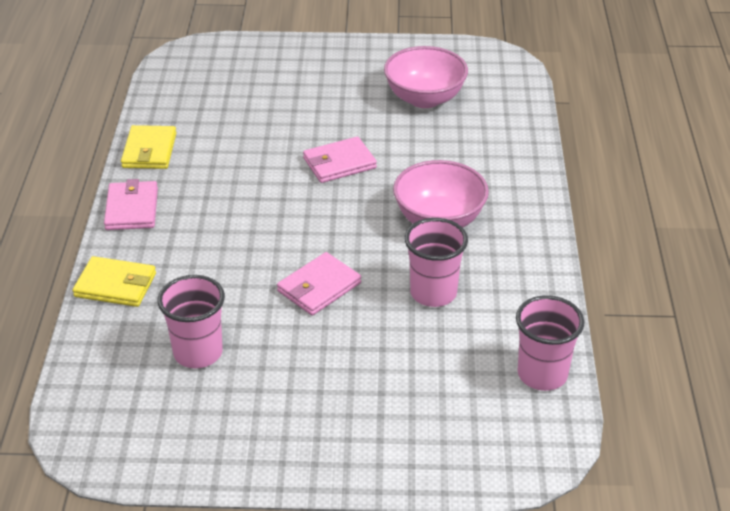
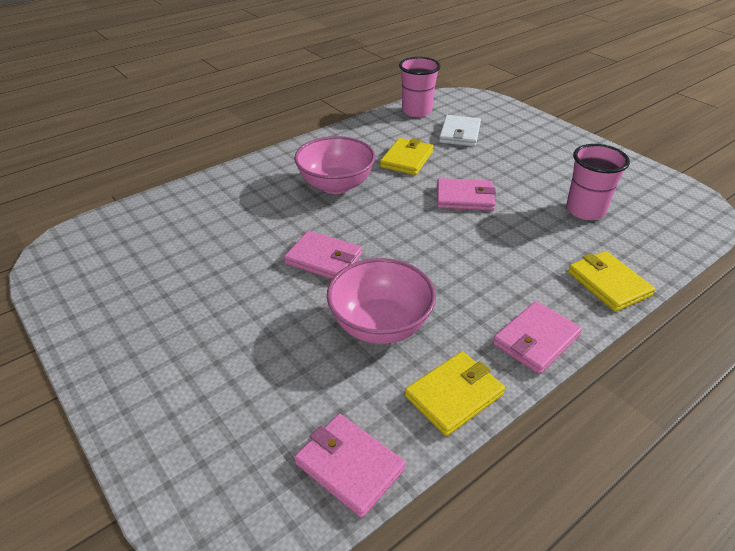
camera: 130 degrees left, 0 degrees up
pink bowl [384,46,468,108] -> pink bowl moved to [327,258,436,344]
pink cup [405,218,468,307] -> yellow wallet [380,138,434,175]
none -> pink wallet [294,414,406,518]
none -> white wallet [439,115,481,147]

